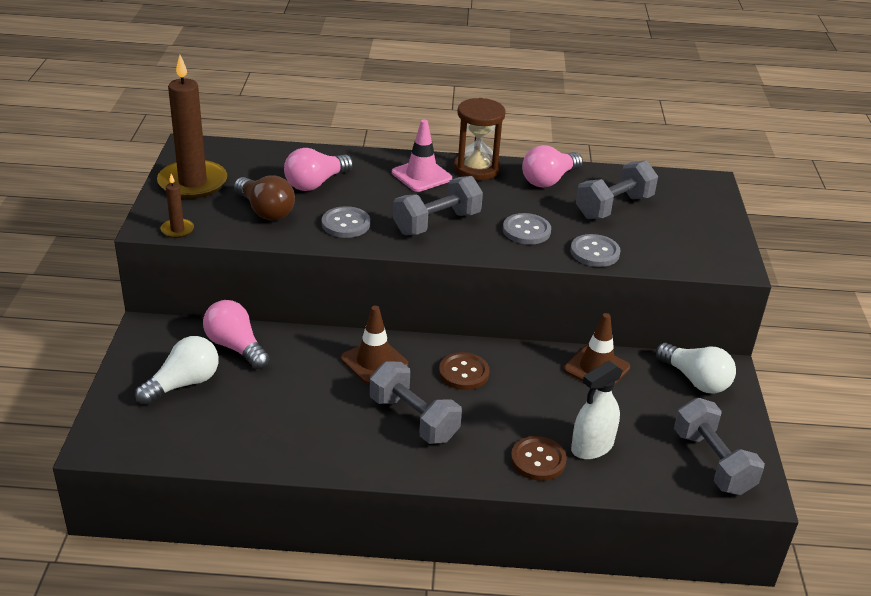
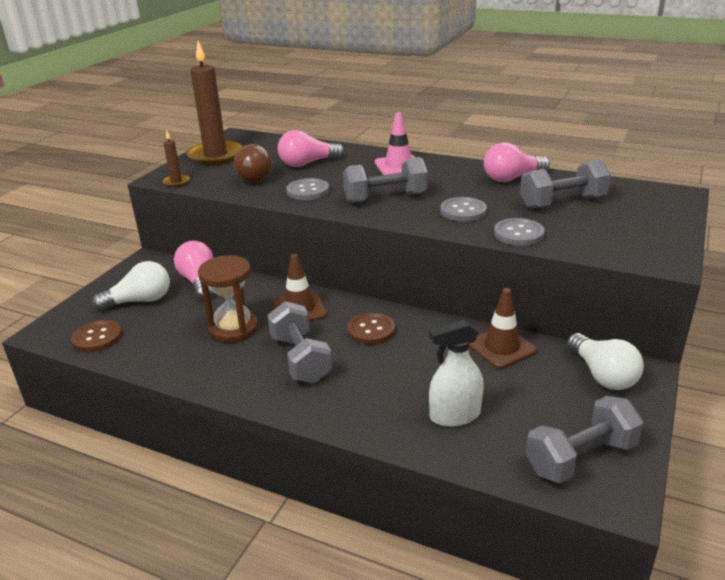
camera: 25 degrees right, 5 degrees down
brown hourglass [454,98,506,180] -> brown hourglass moved to [198,255,258,343]
brown button [511,436,567,481] -> brown button moved to [71,320,122,352]
grey dumbbell [674,398,765,495] -> grey dumbbell turned 60 degrees clockwise [526,396,643,483]

